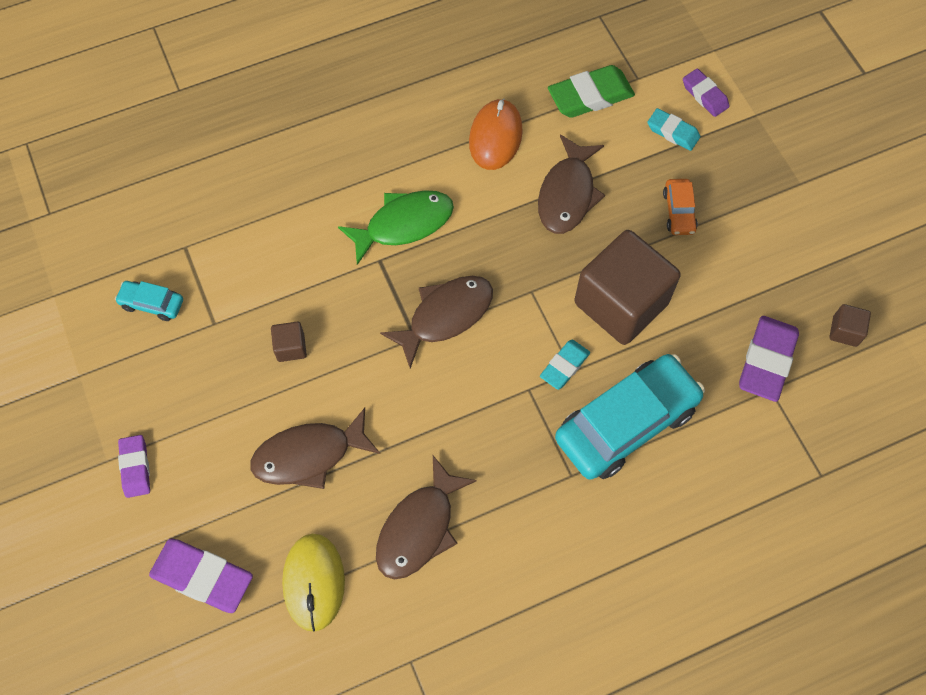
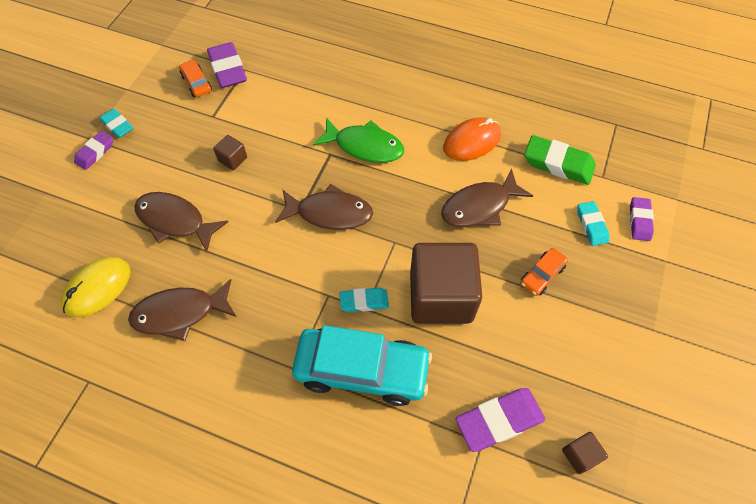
camera: 45 degrees right, 5 degrees down
turquoise car [115,281,183,321] -> orange car [179,60,212,97]
purple eraser [149,539,253,613] -> purple eraser moved to [207,42,247,88]
none -> turquoise eraser [99,108,133,138]

